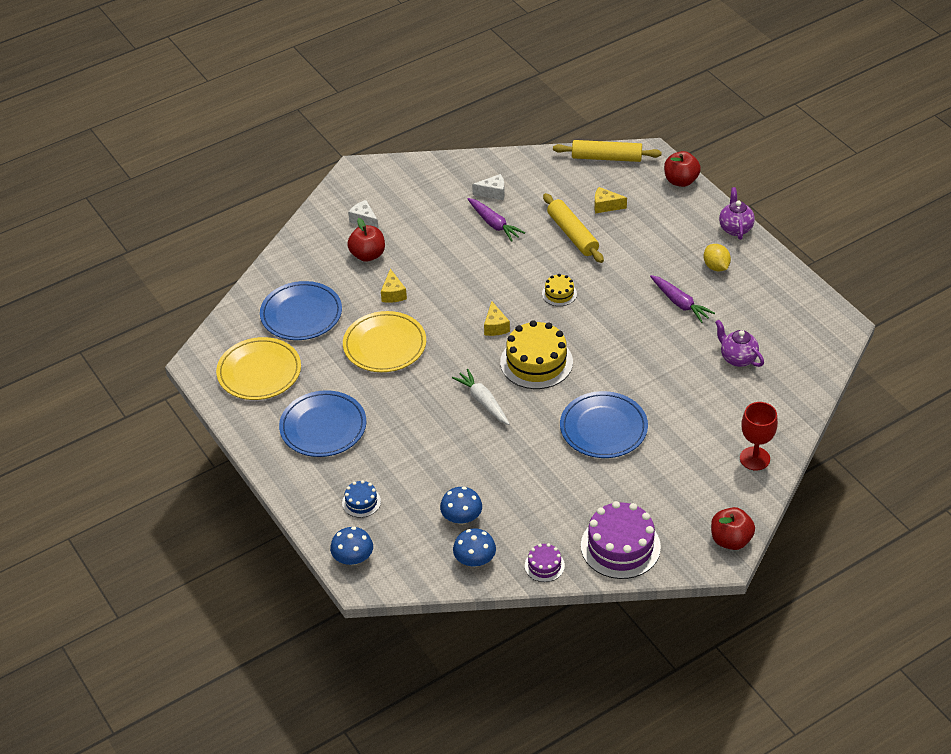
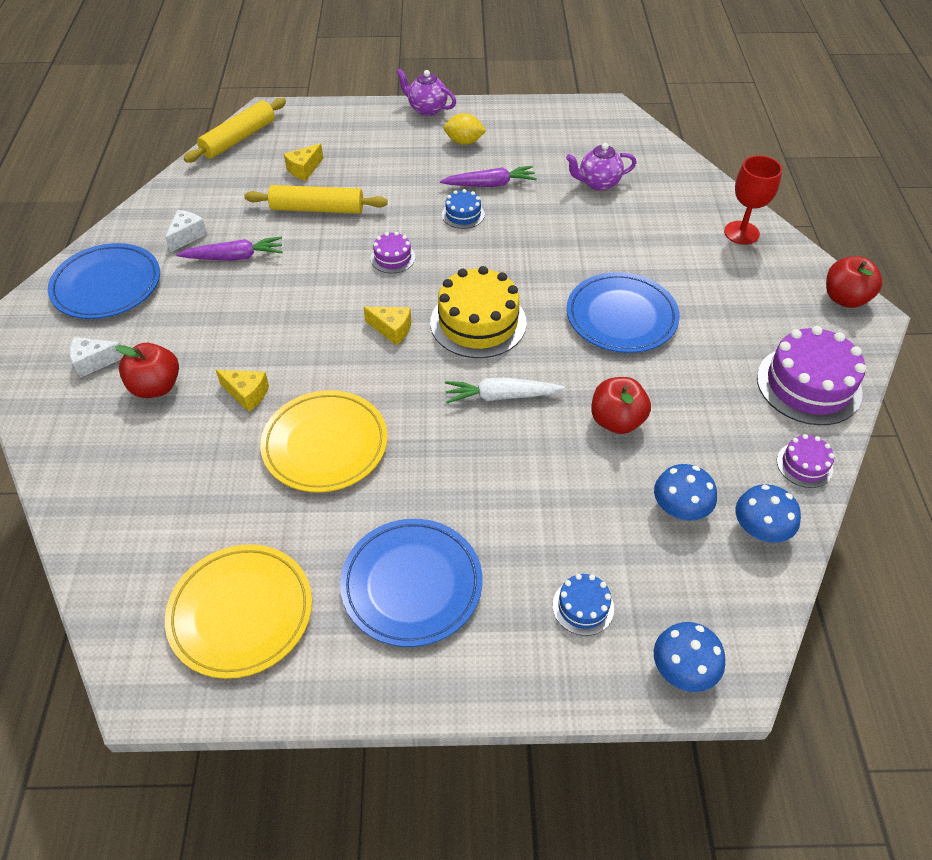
camera: 60 degrees left, 5 degrees up
blue plate [260,281,342,340] -> blue plate moved to [48,243,160,319]
yellow cake [542,274,577,306] -> purple cake [370,232,415,273]
red apple [664,151,701,187] -> red apple moved to [591,377,651,434]
none -> blue cake [442,189,485,229]

